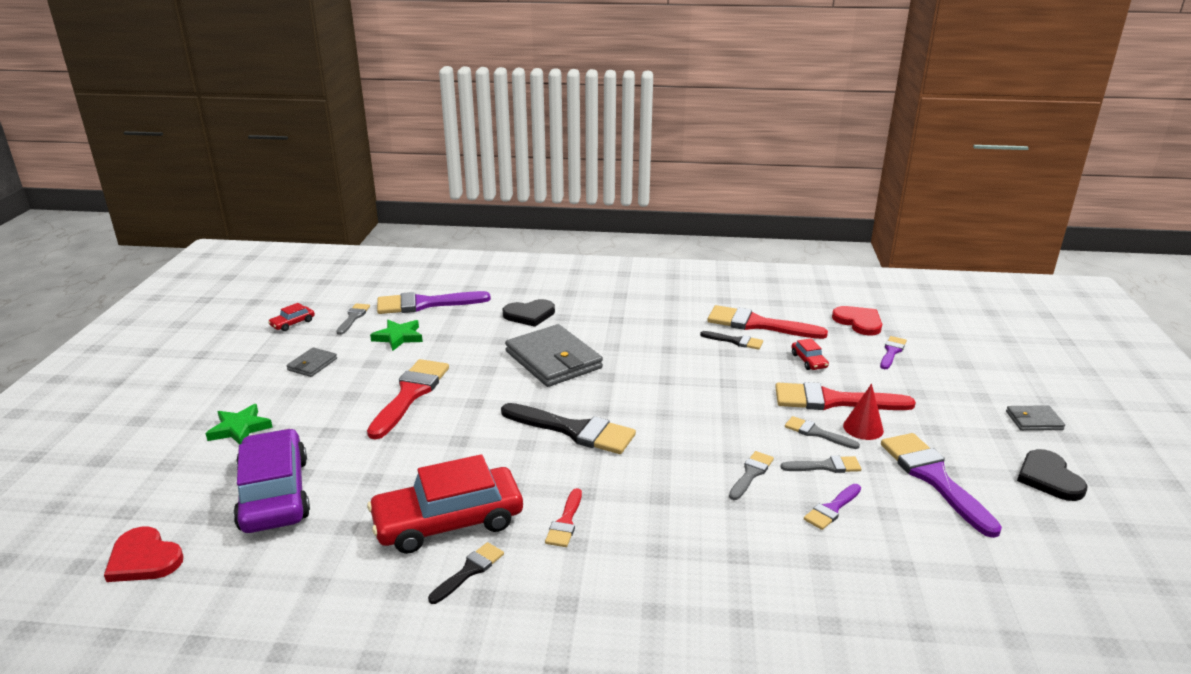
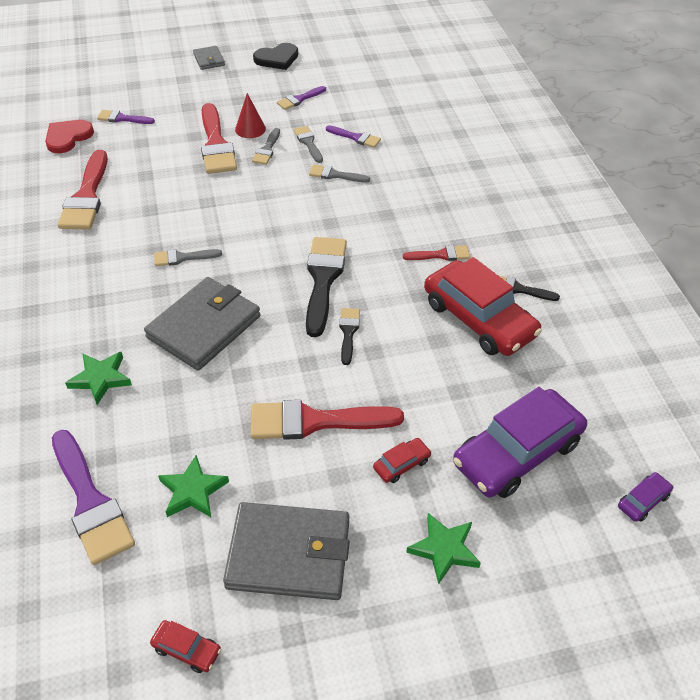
camera: 110 degrees left, 20 degrees up
red heart [104,527,183,582] -> purple car [618,472,673,522]
grey wallet [286,347,337,377] -> grey wallet [223,502,350,600], size x2.12
grey brush [337,303,370,335] -> grey brush moved to [154,249,222,266]
black heart [503,299,555,327] -> green star [65,351,132,405]
black brush [700,331,763,350] -> black brush moved to [339,308,360,365]
red car [792,338,829,370] -> red car moved to [373,438,432,483]
purple brush [881,433,1002,538] -> purple brush [277,86,326,110], size x0.52

